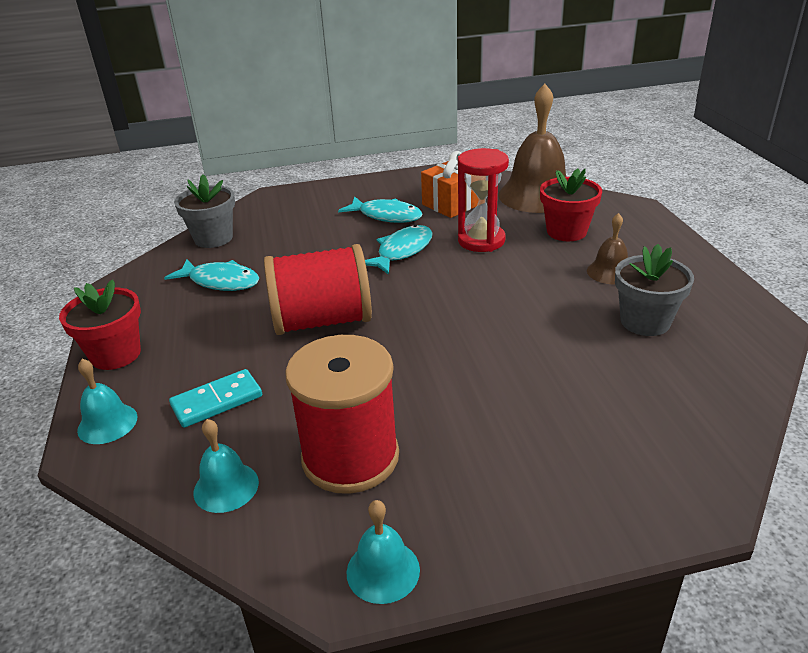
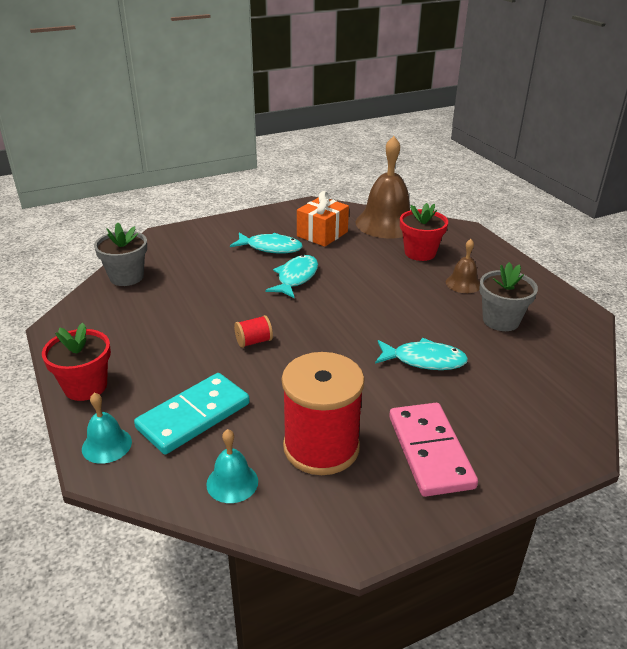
camera: 15 degrees left, 0 degrees up
turquoise fish [164,259,260,291] -> turquoise fish moved to [375,338,468,370]
turquoise domino [169,369,262,428] -> turquoise domino [134,373,250,454], size x1.53
red spool [264,244,372,335] -> red spool [234,315,273,348], size x0.41
turquoise bell [347,500,420,604] -> none
red hourglass [458,148,509,252] -> none
none -> pink domino [389,403,478,497]

